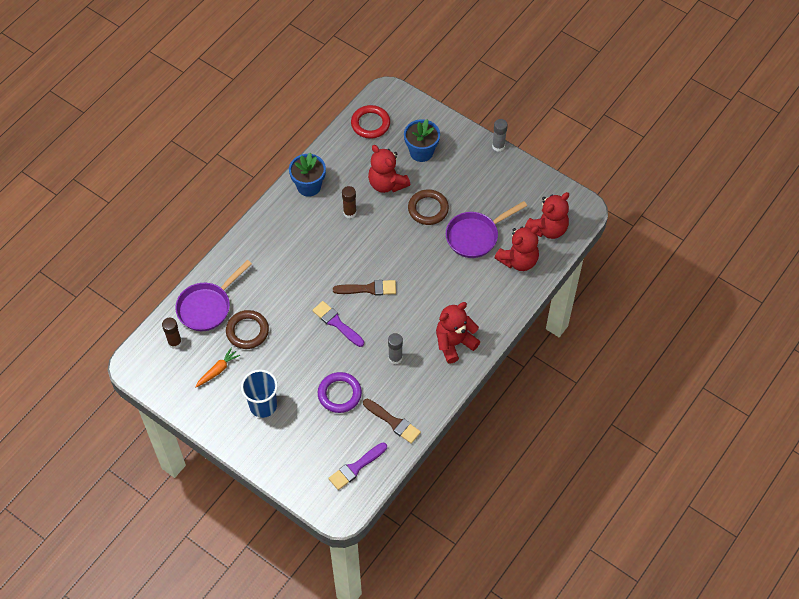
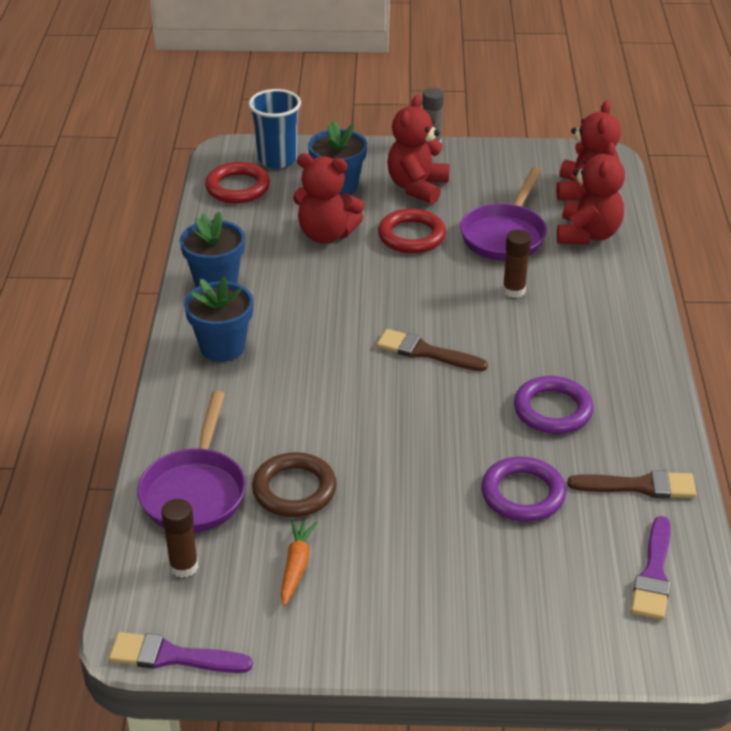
camera: 35 degrees left, 20 degrees down
blue cup [241,369,278,418] -> blue cup moved to [249,89,301,168]
purple brush [312,301,364,347] -> purple brush moved to [109,632,253,673]
brown brush [333,280,396,296] -> brown brush turned 120 degrees counterclockwise [377,329,488,371]
brown glue stick [342,186,357,218] -> brown glue stick moved to [503,230,531,298]
grey glue stick [388,333,403,365] -> purple ring [514,376,594,434]
brown ring [408,189,449,225] -> red ring [378,208,446,253]
red teddy bear [436,302,480,364] -> red teddy bear moved to [387,95,450,204]
none -> blue flower pot [184,276,254,362]

